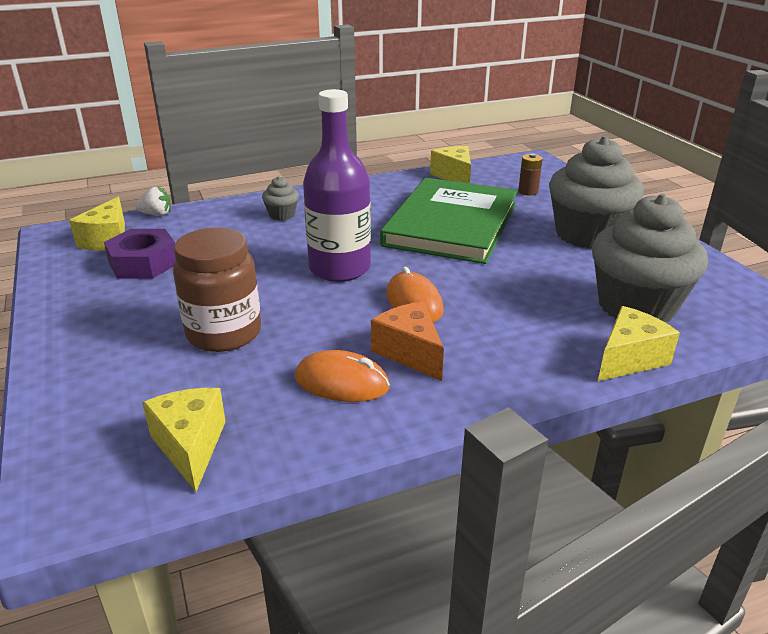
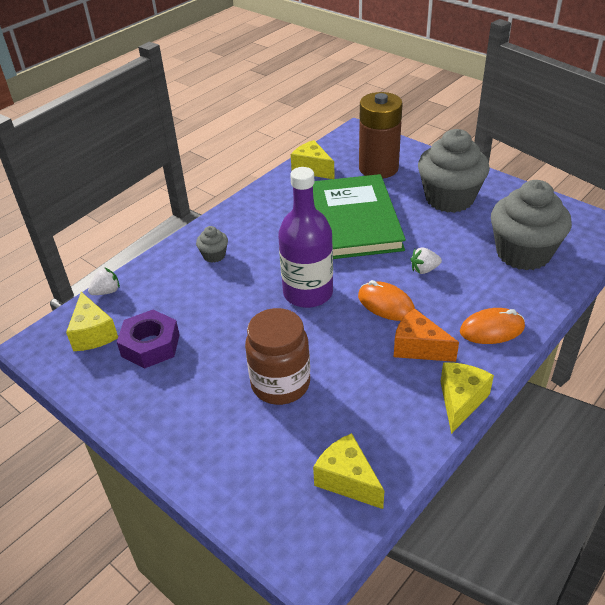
camera: 25 degrees left, 10 degrees up
orange mouse [295,350,390,402] -> orange mouse moved to [460,308,525,344]
brown battery [518,153,543,196] -> brown battery [359,92,402,178], size x2.46
yellow cheese [598,306,680,381] -> yellow cheese moved to [441,362,494,434]
none -> white strawberry [411,247,442,274]

